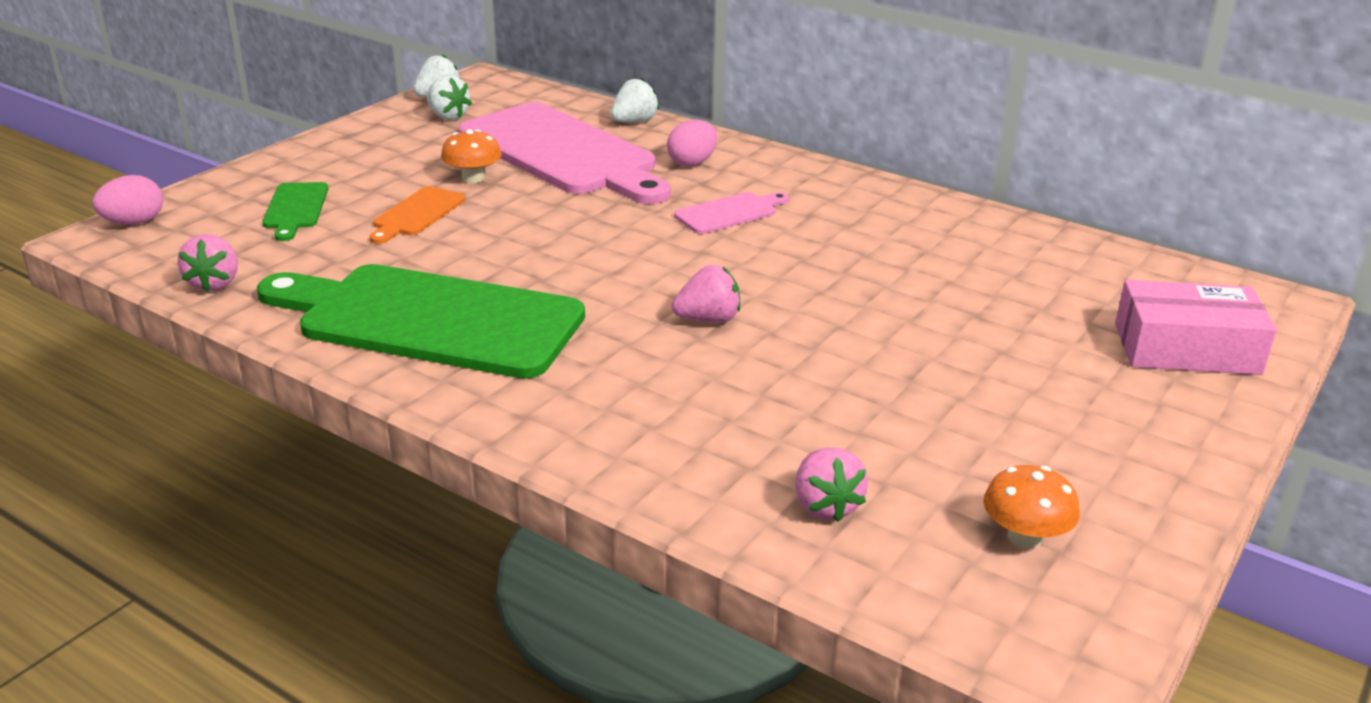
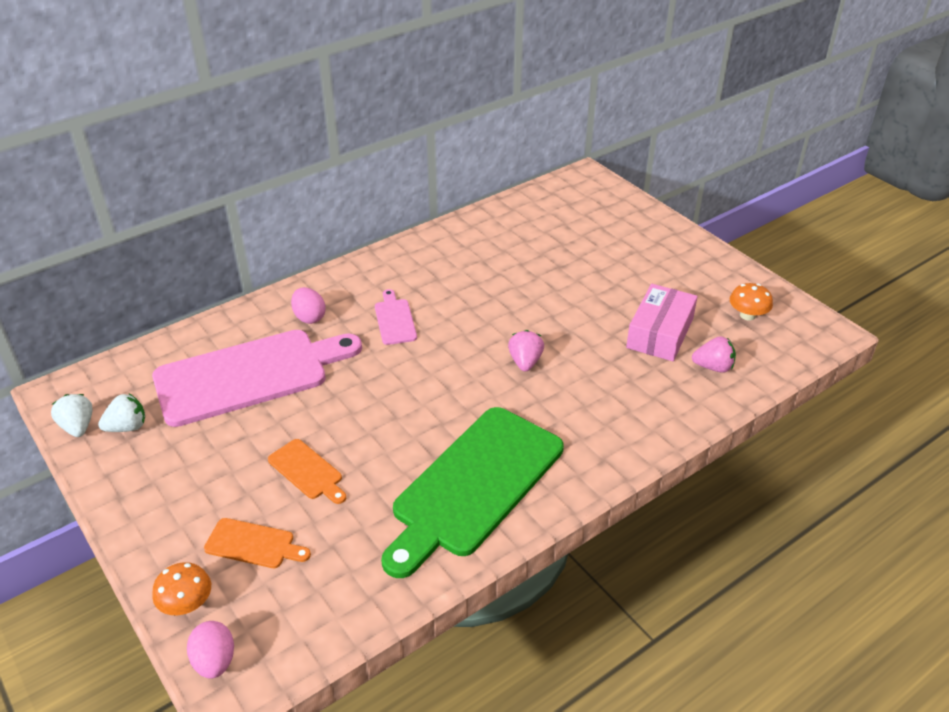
camera: 70 degrees left, 10 degrees up
pink strawberry [178,234,238,292] -> none
green cutting board [262,182,329,241] -> orange cutting board [204,518,311,568]
orange mushroom [441,129,502,183] -> orange mushroom moved to [152,562,211,615]
white strawberry [610,78,659,122] -> none
pink box [1115,280,1277,375] -> pink box moved to [626,284,698,361]

